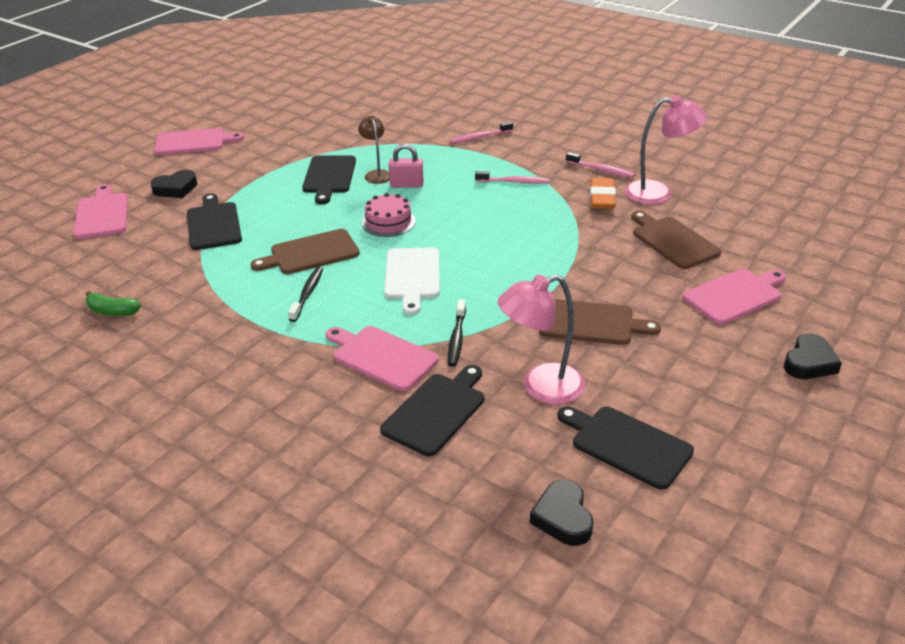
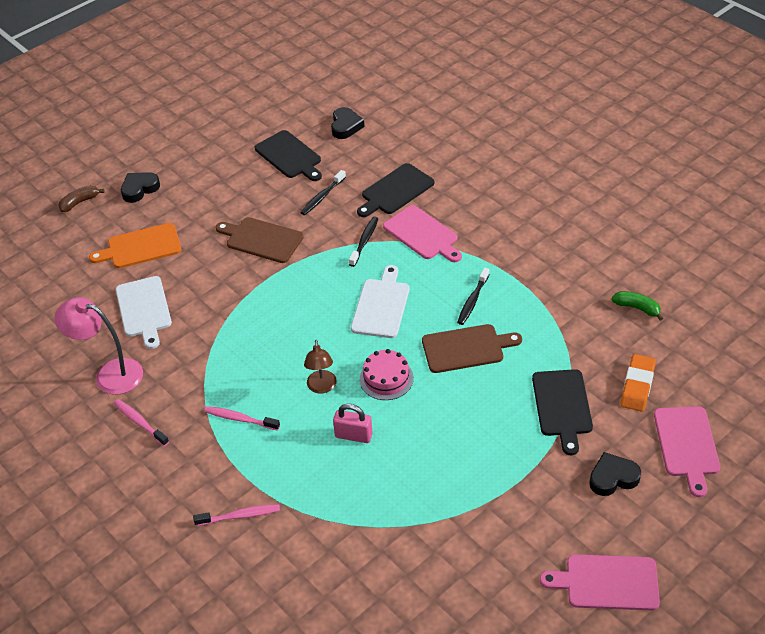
camera: 165 degrees left, 10 degrees up
black cutting board [302,155,356,204] -> none
brown lamp [358,115,390,184] -> brown lamp moved to [304,340,337,393]
pink lamp [498,274,585,404] -> black toothbrush [300,170,346,215]
orange eraser [590,178,616,209] -> orange eraser moved to [620,354,656,412]
brown cutting board [631,211,721,269] -> white cutting board [116,276,172,349]
pink cutting board [683,269,786,325] -> orange cutting board [89,223,181,268]
none -> brown banana [58,186,105,212]

